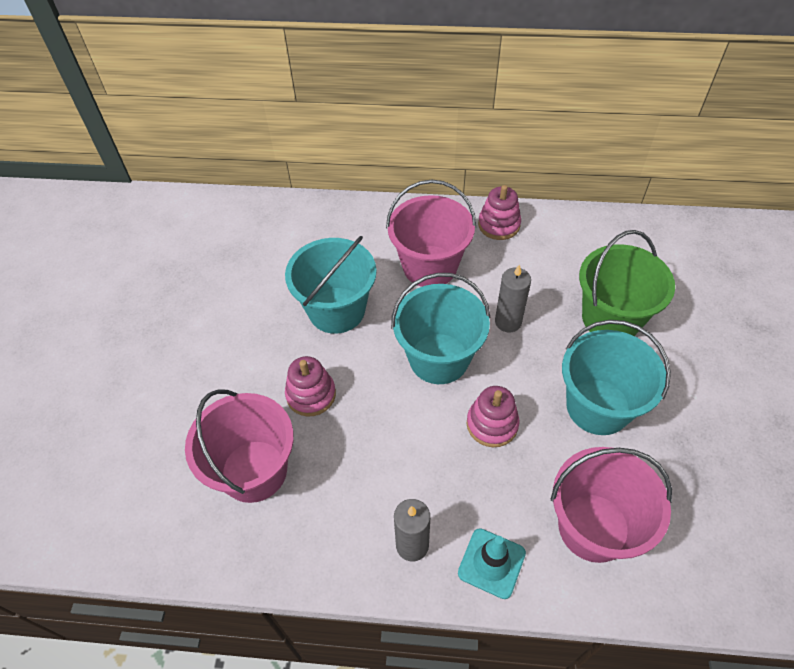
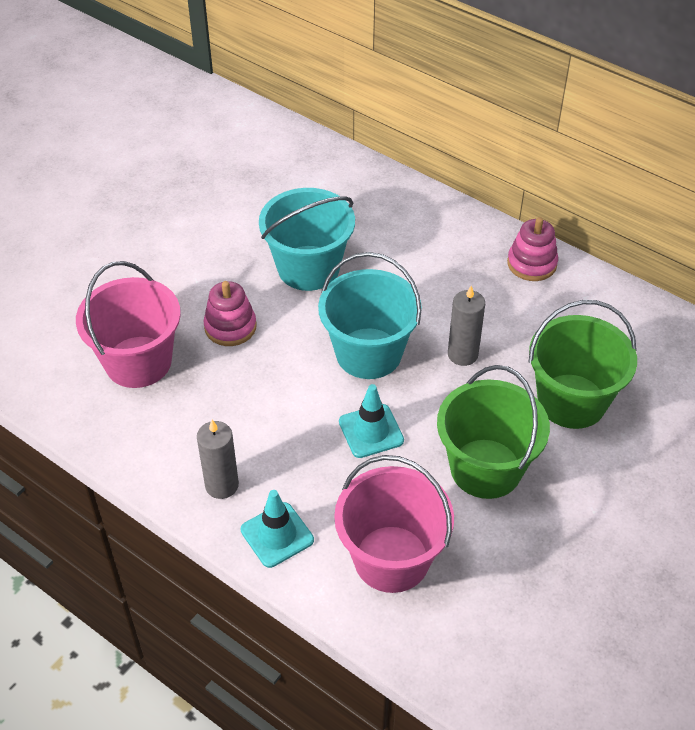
camera: 30 degrees right, 5 degrees down
pink bucket [386,179,476,287] -> none
pink stacking toy [467,386,519,447] -> turquoise traffic cone [339,384,404,458]
turquoise bucket [562,320,671,435] -> green bucket [437,365,550,499]

